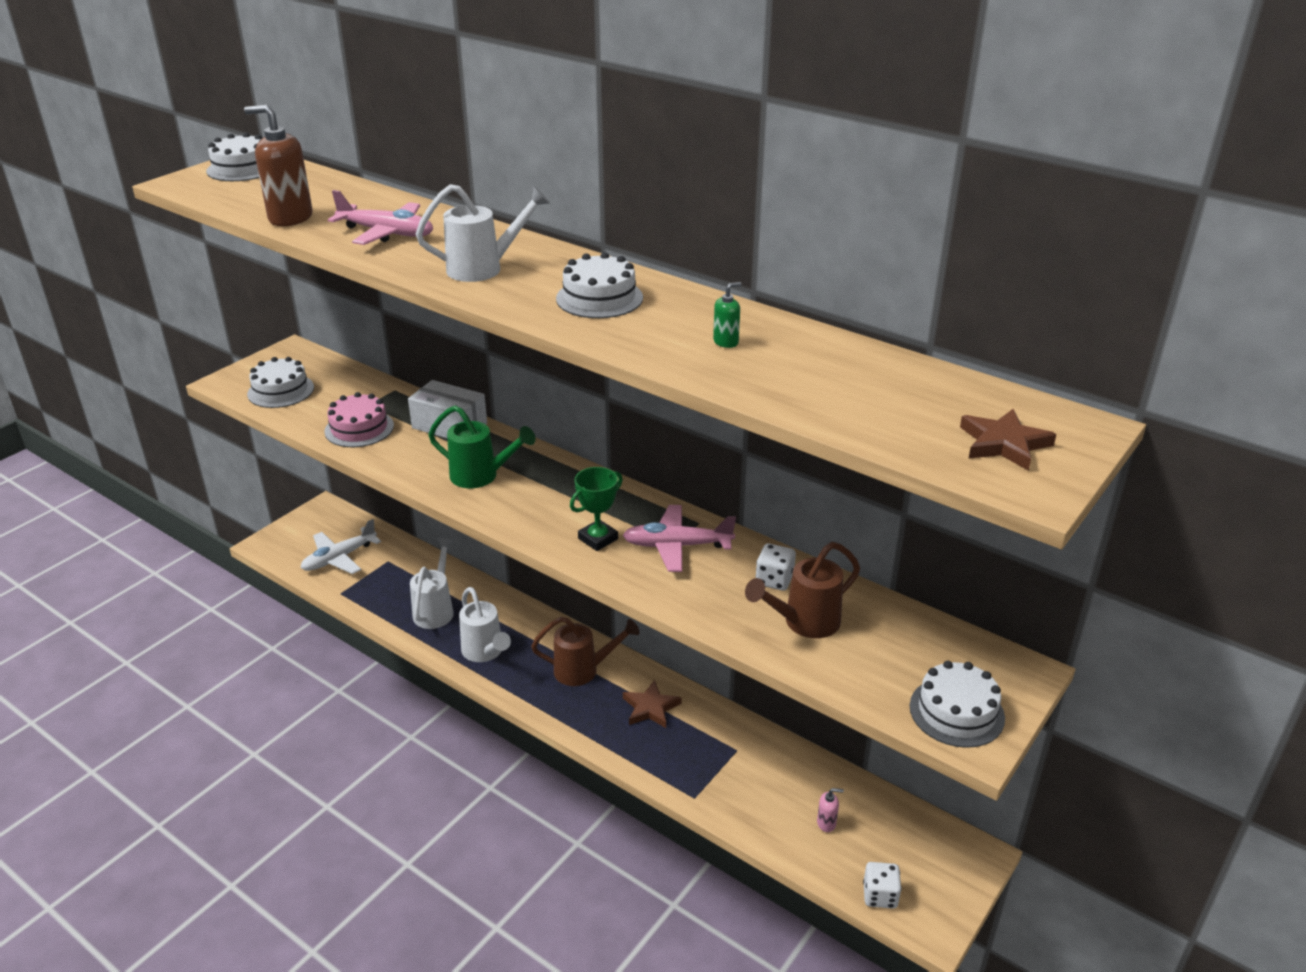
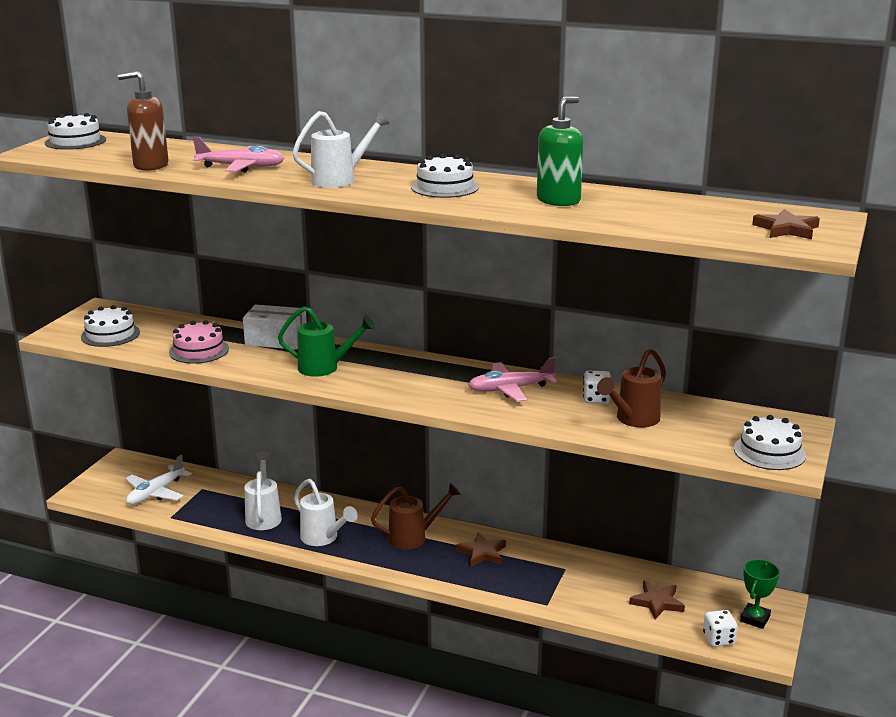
camera: 15 degrees left, 10 degrees down
green trophy [570,467,623,551] -> green trophy moved to [740,559,780,629]
green soap dispenser [713,282,741,348] -> green soap dispenser [537,96,583,206], size x2.16
pink soap dispenser [817,788,844,832] -> brown star [629,581,685,619]

